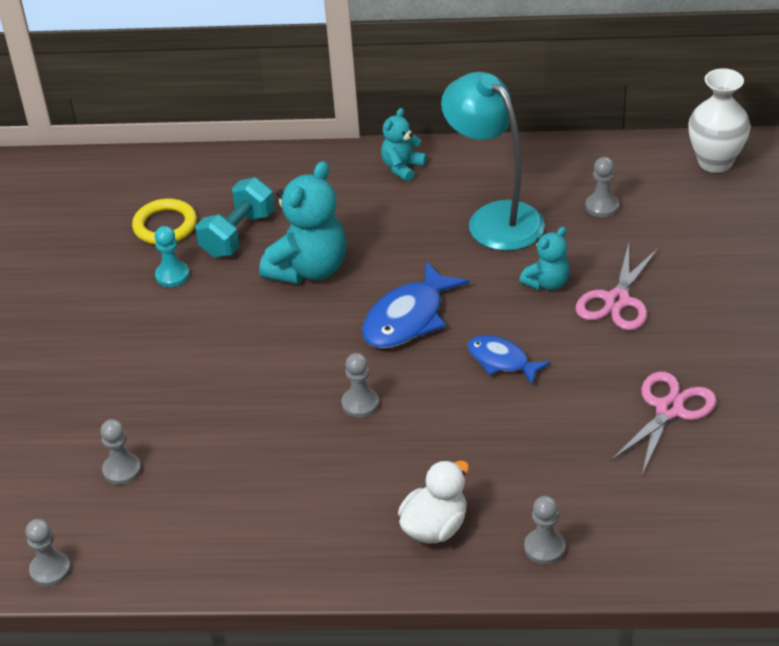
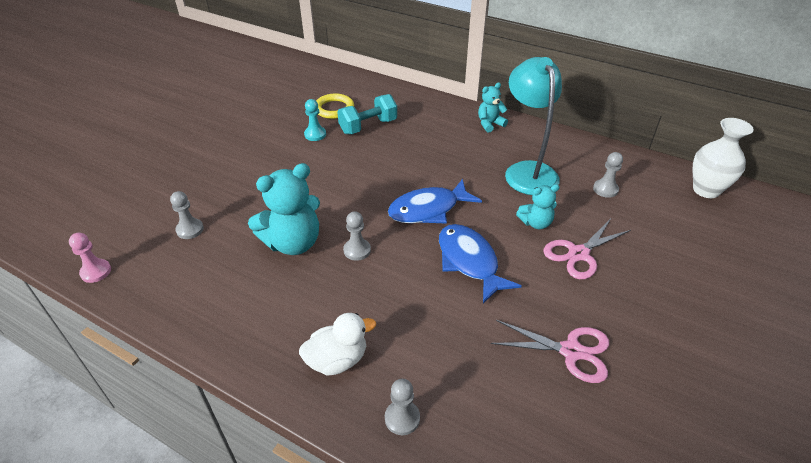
camera: 25 degrees right, 0 degrees up
grey pawn [25,519,71,587] -> pink pawn [69,233,111,283]
turquoise teddy bear [259,161,347,284] -> turquoise teddy bear moved to [248,163,320,255]
blue fish [467,335,551,385] -> blue fish [439,224,521,303], size x1.58
pink scissors [610,372,717,475] -> pink scissors turned 45 degrees clockwise [491,320,609,383]

